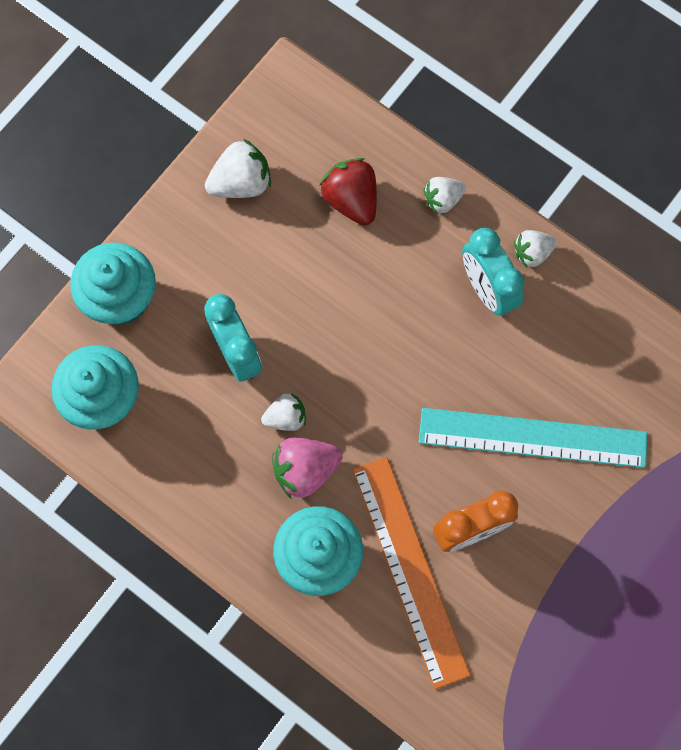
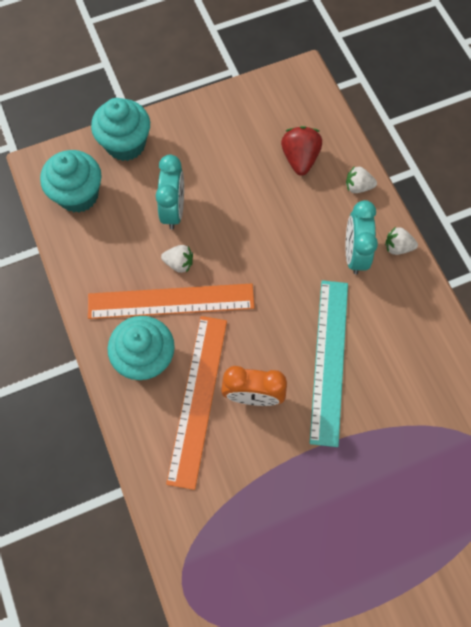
camera: 30 degrees right, 5 degrees down
white strawberry [205,139,271,198] -> none
pink strawberry [272,437,342,498] -> orange ruler [88,283,255,319]
turquoise ruler [419,408,648,468] -> turquoise ruler turned 60 degrees clockwise [310,280,348,447]

